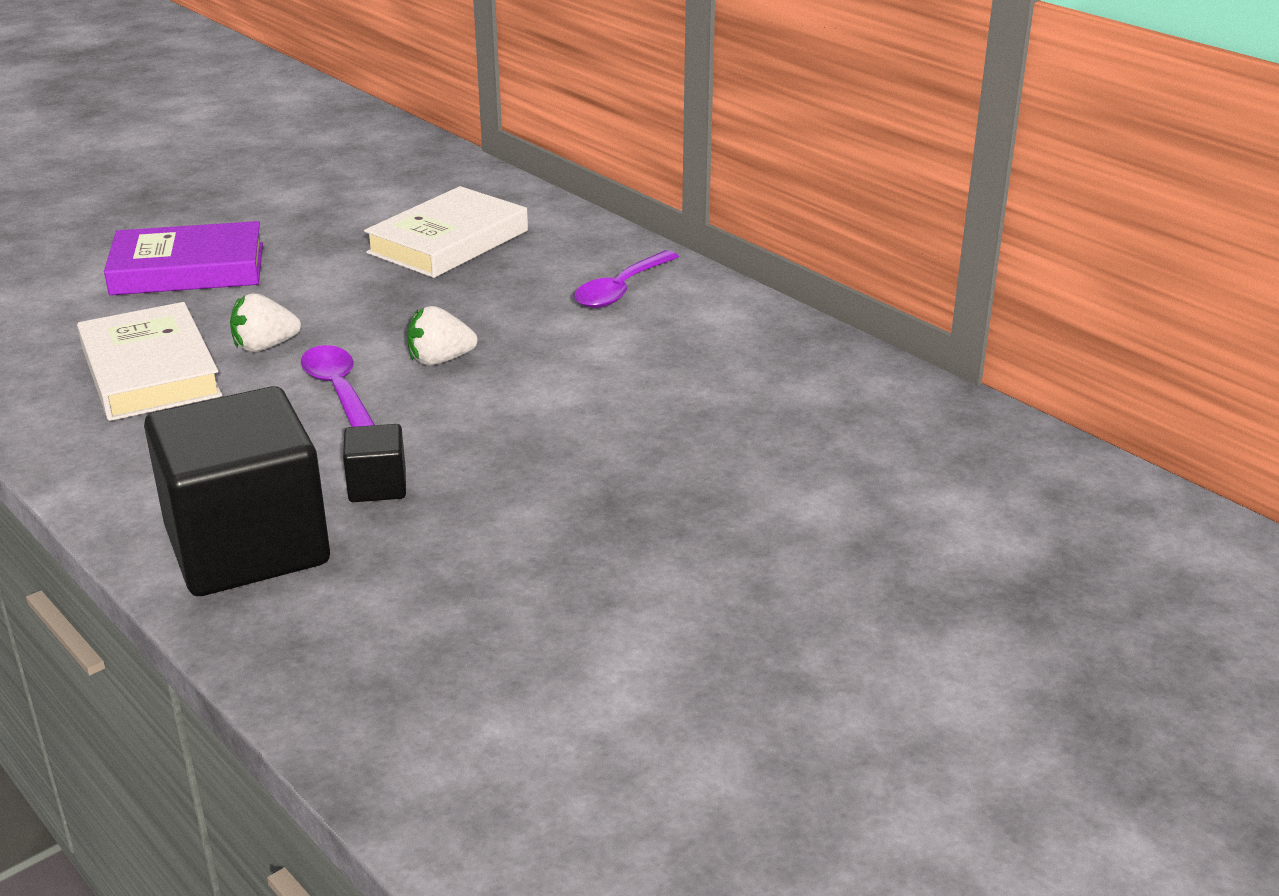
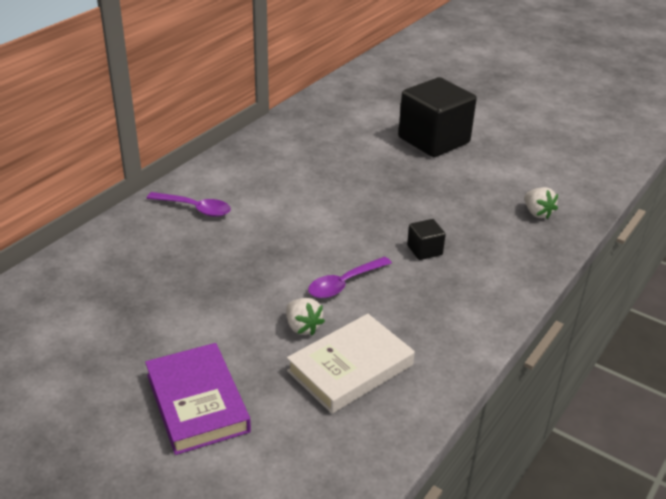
camera: 105 degrees left, 5 degrees up
black cube [144,386,330,596] -> black cube moved to [398,77,477,157]
white book [364,186,528,278] -> none
white strawberry [407,306,478,365] -> white strawberry moved to [524,187,558,219]

